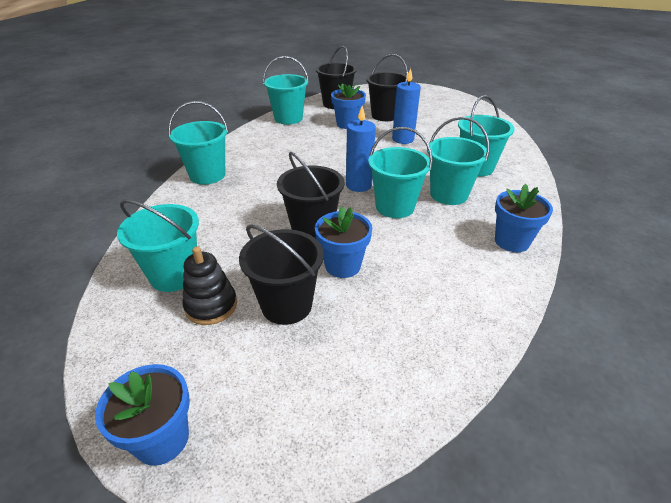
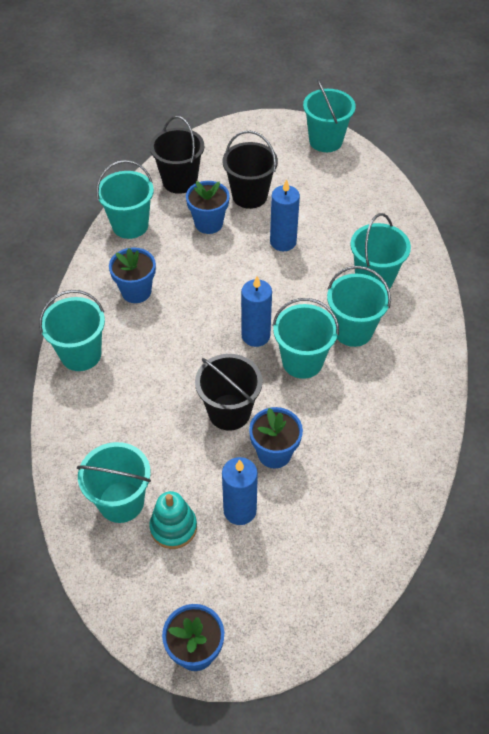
camera: 15 degrees left, 15 degrees up
black stacking toy [182,247,237,325] -> turquoise stacking toy [149,491,197,549]
black bucket [239,224,324,325] -> blue candle [222,457,258,525]
blue flower pot [495,184,553,252] -> blue flower pot moved to [109,248,156,303]
none -> turquoise bucket [303,79,356,152]

